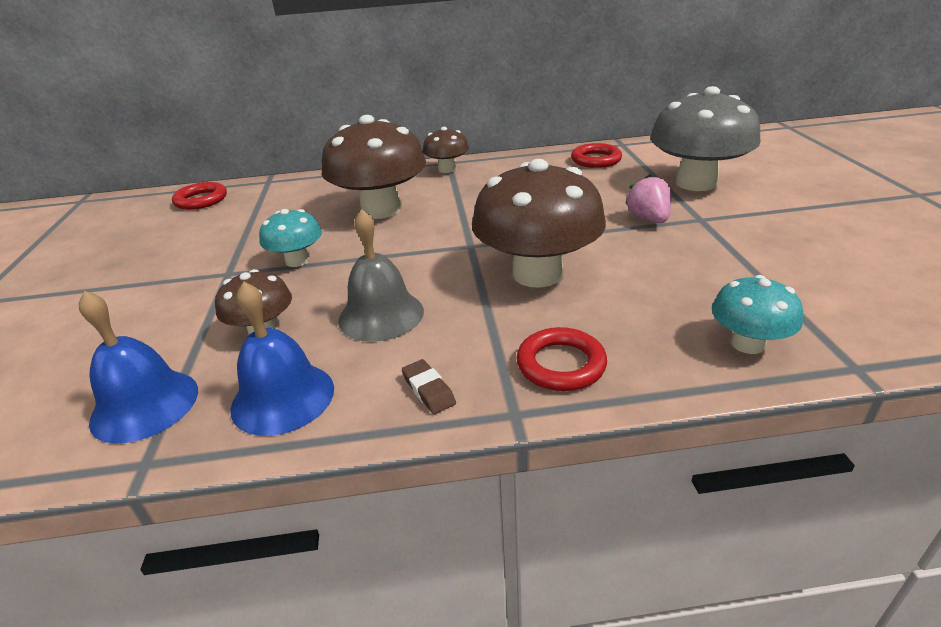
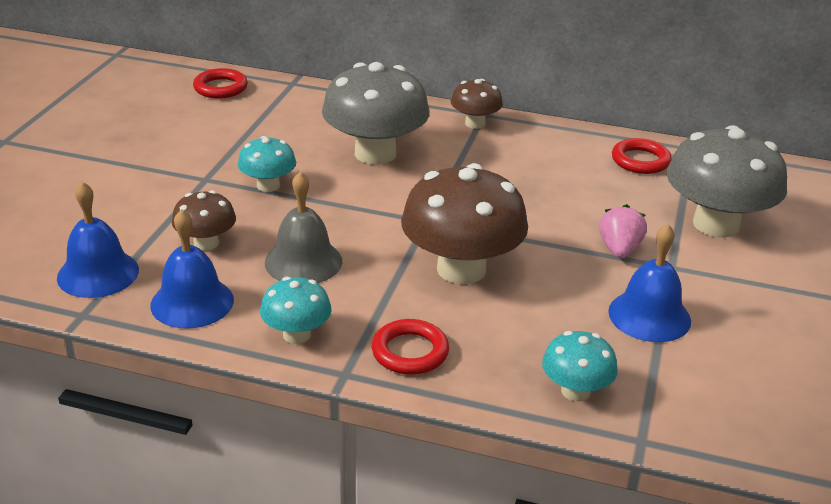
camera: 20 degrees right, 0 degrees up
brown mushroom [322,115,426,219] -> grey mushroom [322,62,430,165]
brown eraser [402,359,456,414] -> turquoise mushroom [260,277,331,344]
none -> blue bell [608,224,691,342]

